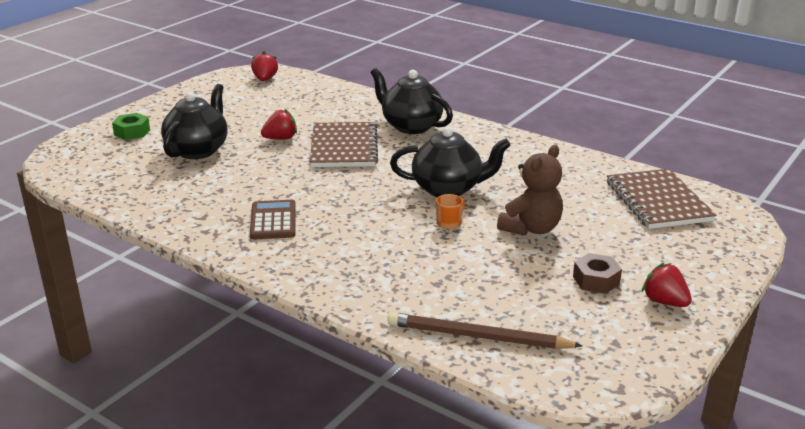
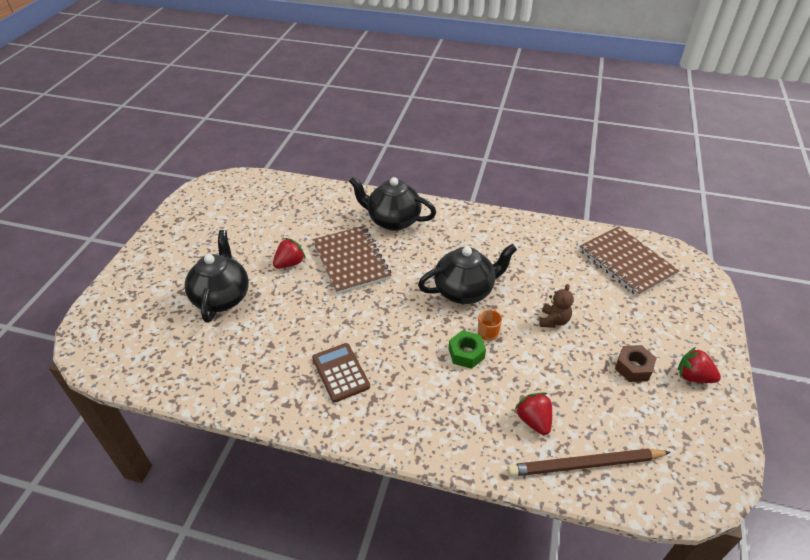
camera: 20 degrees left, 15 degrees up
green nut [112,113,150,140] -> green nut moved to [449,330,486,369]
red strawberry [251,51,278,81] -> red strawberry moved to [515,392,552,435]
brown teddy bear [497,145,563,236] -> brown teddy bear [540,284,574,328], size x0.61

